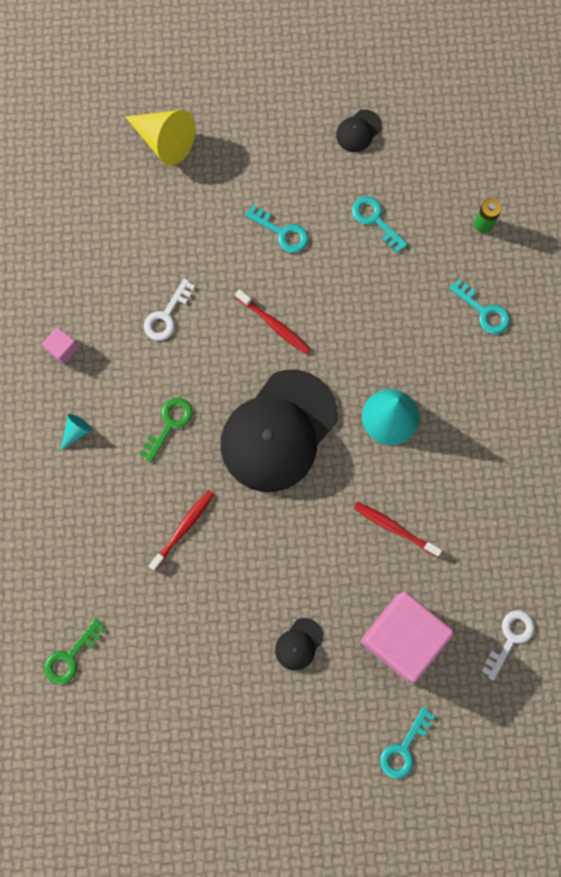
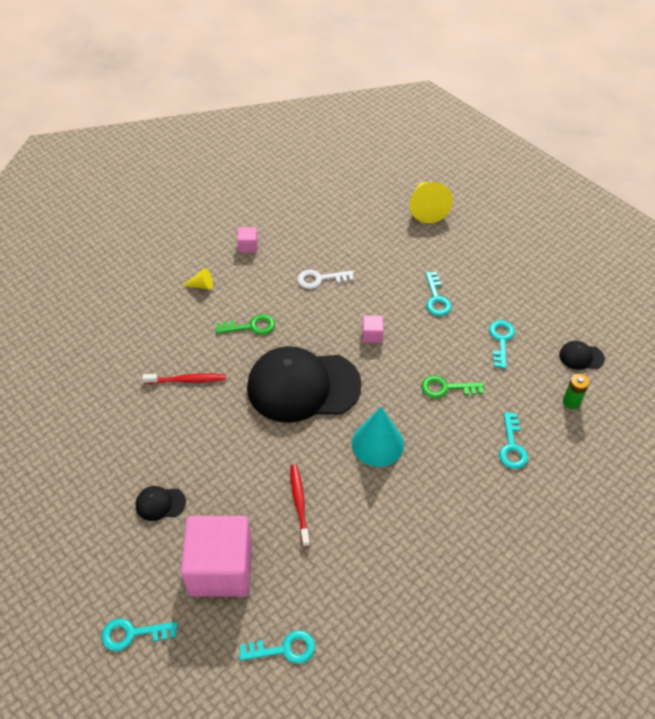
camera: 50 degrees right, 25 degrees down
green key [44,619,106,685] -> green key moved to [421,376,484,398]
turquoise cone [60,414,92,451] -> yellow cone [183,268,213,290]
red toothbrush [235,289,310,354] -> pink cube [362,315,384,343]
black cap [336,109,382,152] -> black cap moved to [559,341,605,370]
white key [482,610,535,680] -> turquoise key [239,630,315,664]

